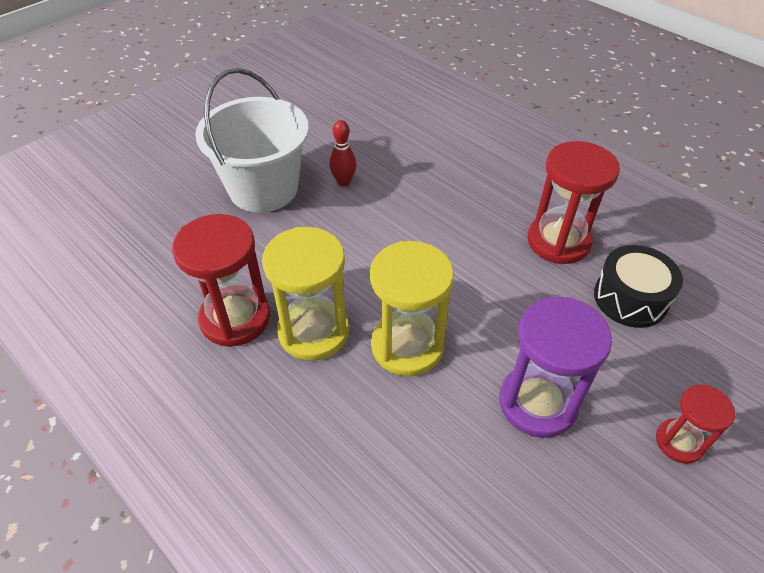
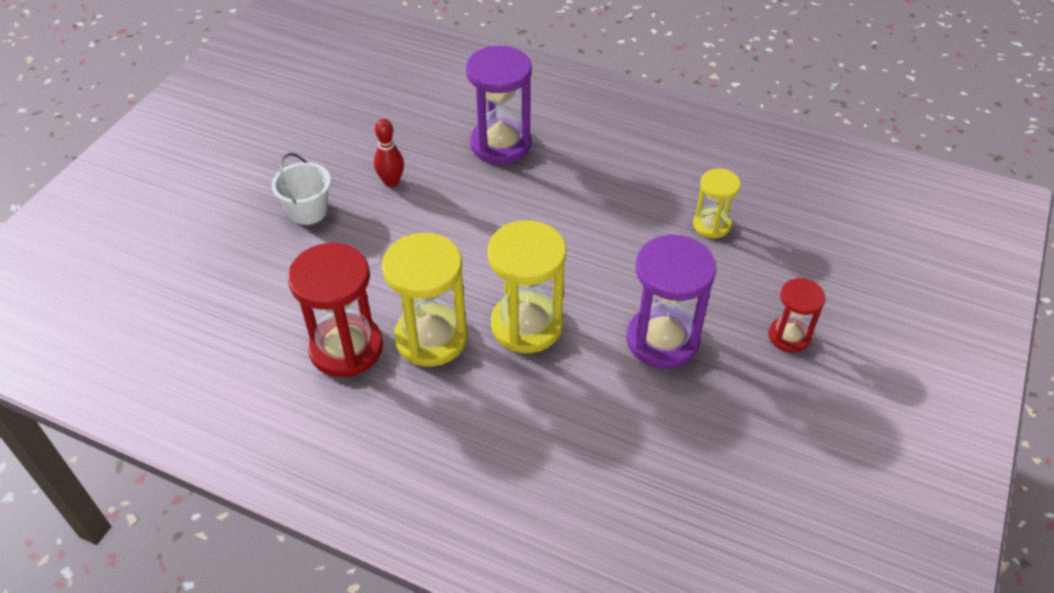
camera: 20 degrees left, 0 degrees up
white bucket [195,68,309,213] -> white bucket [272,153,331,225], size x0.50
red hourglass [528,141,620,264] -> none
black drum [594,245,683,328] -> yellow hourglass [693,169,740,239]
none -> purple hourglass [466,46,532,164]

